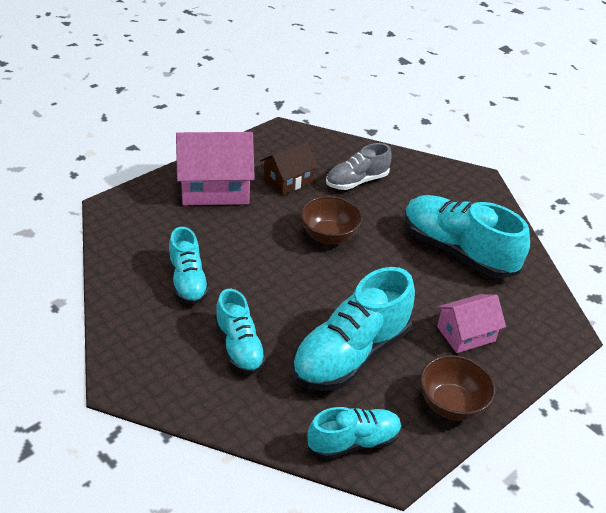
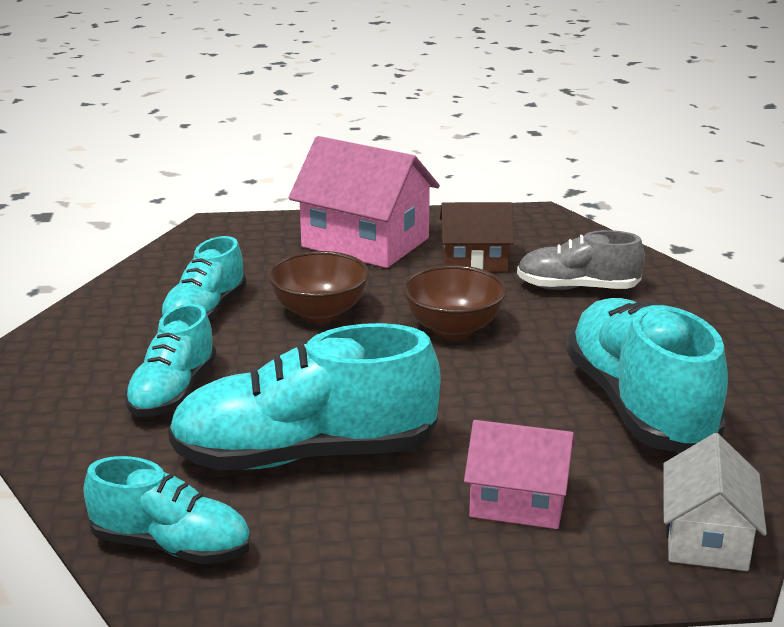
camera: 40 degrees right, 15 degrees down
brown bowl [420,355,495,421] -> brown bowl moved to [268,251,369,323]
none -> white house [664,433,767,571]

